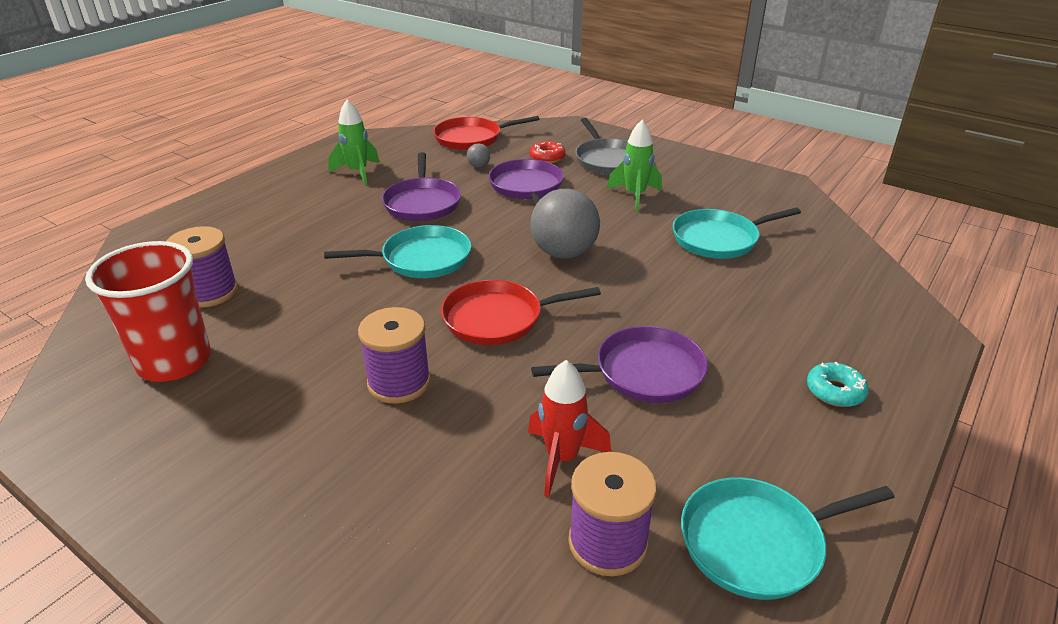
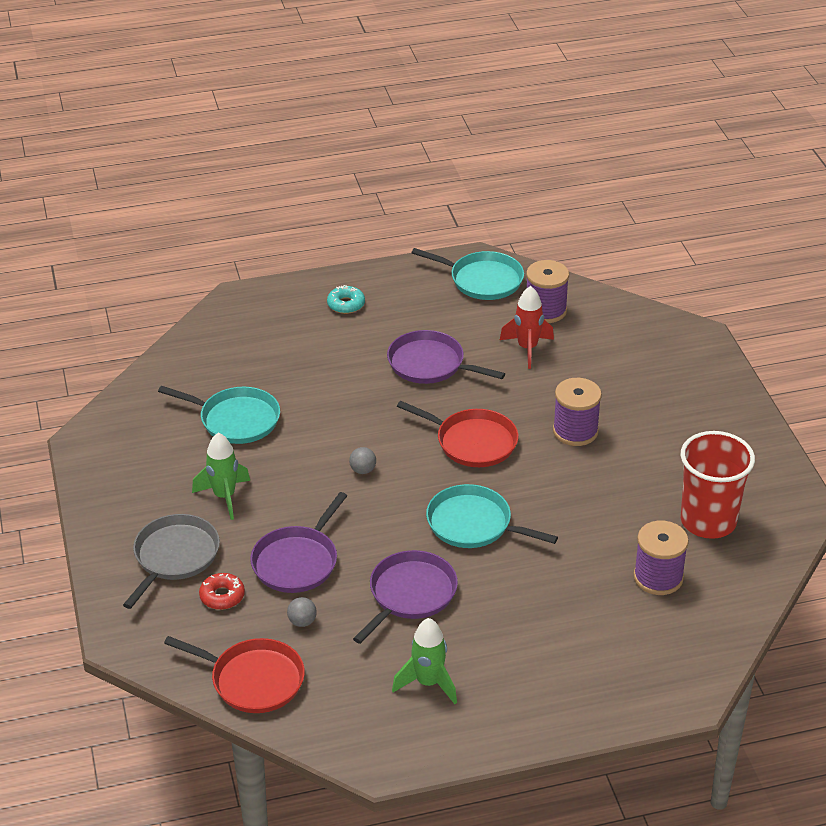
camera: 140 degrees left, 5 degrees up
grey ball [530,189,600,259] -> grey ball [349,447,376,474], size x0.42

